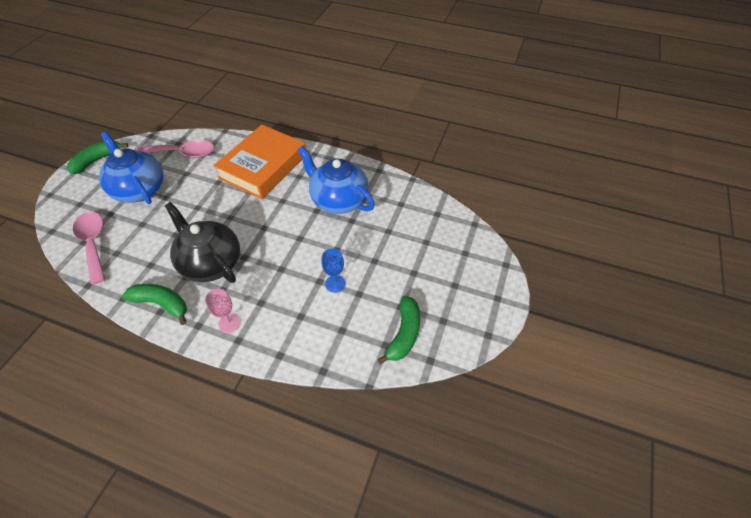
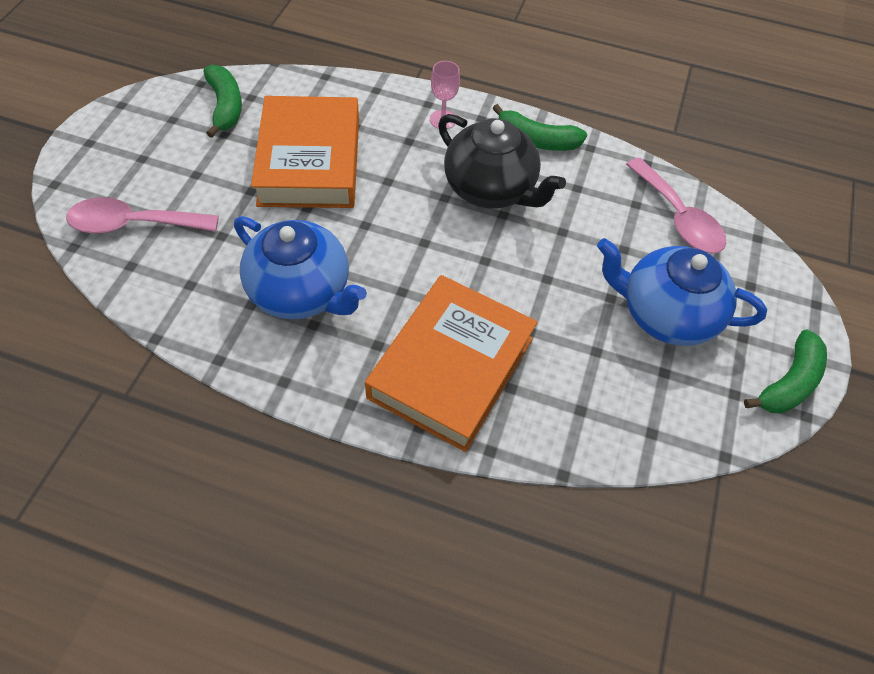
camera: 175 degrees right, 5 degrees up
blue teapot [99,132,163,204] -> blue teapot turned 150 degrees clockwise [597,238,767,346]
pink spoon [137,140,214,158] -> pink spoon moved to [66,197,219,234]
blue goblet [322,248,346,293] -> orange book [251,96,359,208]
green banana [377,296,420,365] -> green banana turned 150 degrees clockwise [203,64,242,138]

